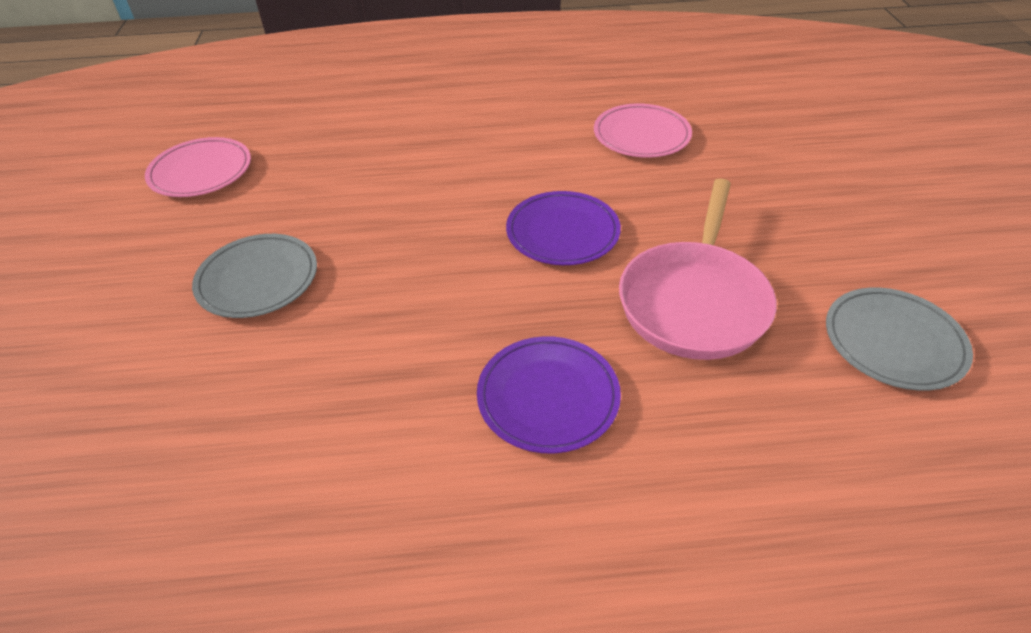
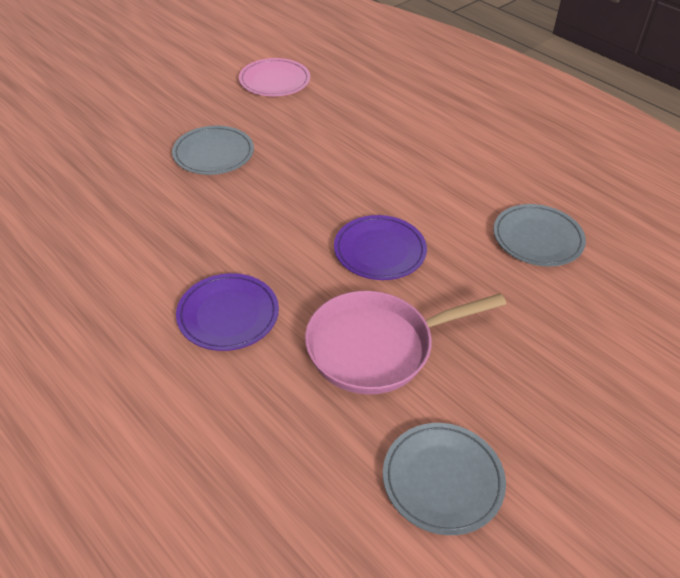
camera: 50 degrees right, 0 degrees up
pink plate [594,103,692,158] -> grey plate [493,204,586,267]

